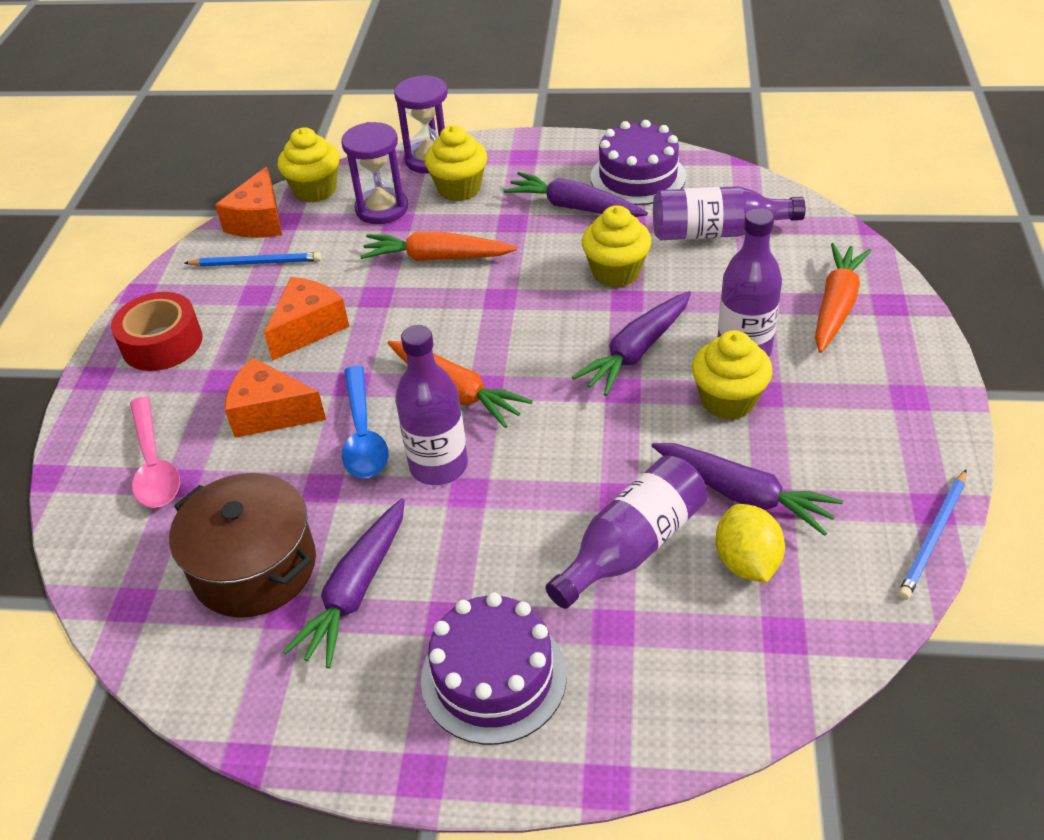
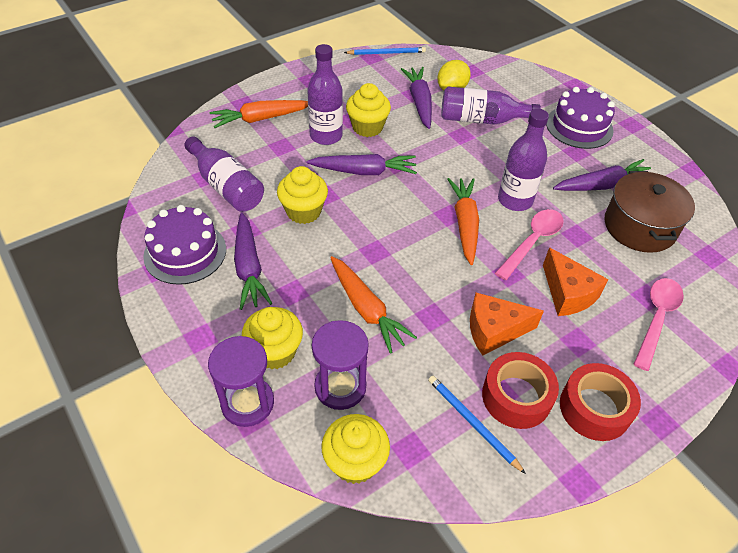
camera: 135 degrees left, 5 degrees up
orange cheese [215,166,282,238] -> none
blue spoon [342,366,388,478] -> pink spoon [495,209,564,280]
none -> red tape [482,352,559,429]

